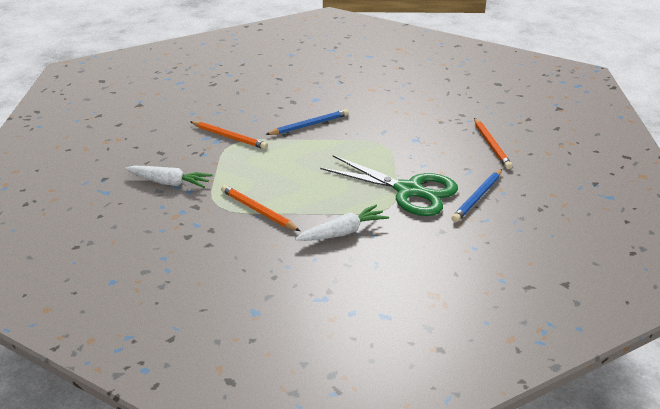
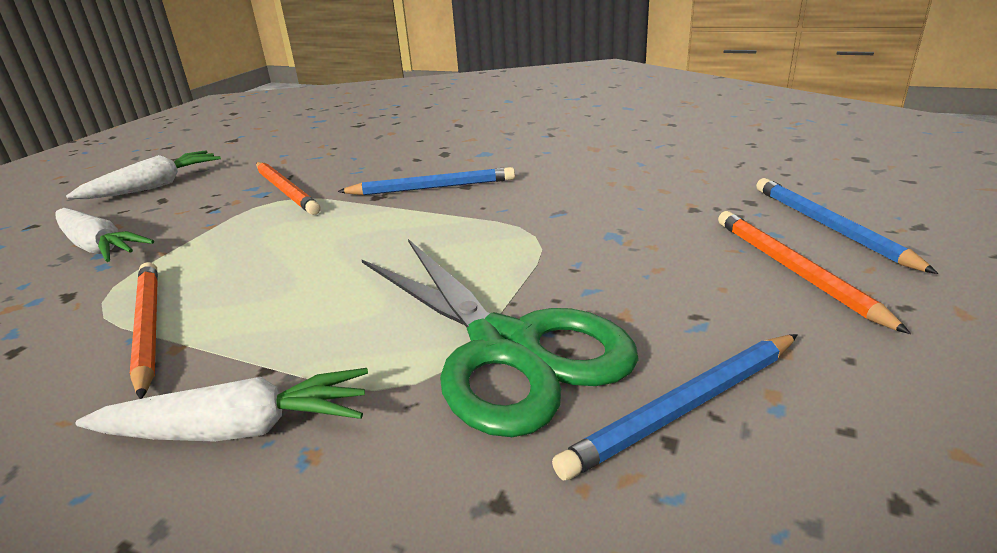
camera: 25 degrees right, 5 degrees down
orange pencil [474,118,512,169] -> orange pencil turned 150 degrees clockwise [718,211,911,334]
none -> white carrot [66,150,221,199]
none -> blue pencil [756,178,938,274]

